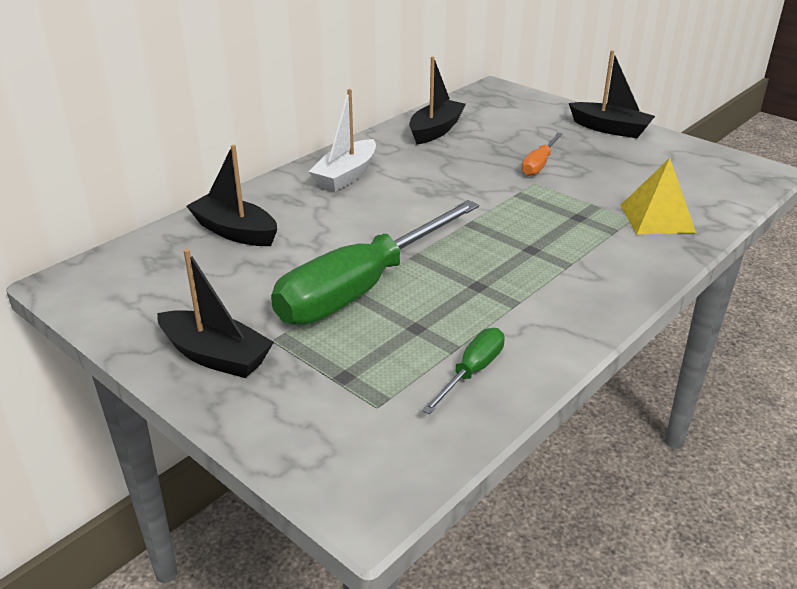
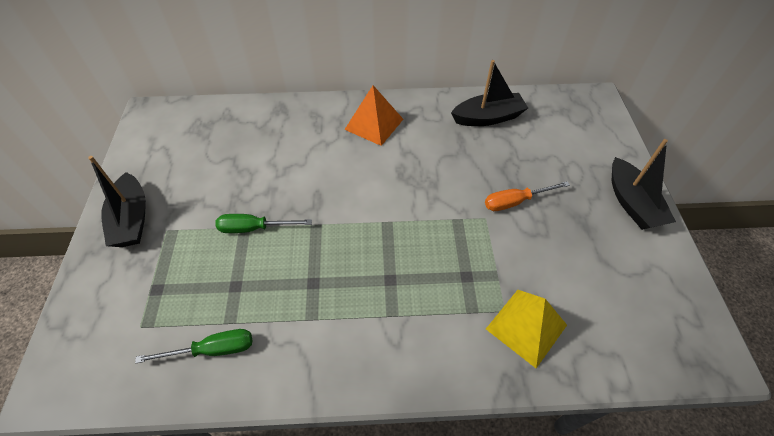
camera: 45 degrees right, 20 degrees up
black boat [187,145,277,246] -> none
green screwdriver [271,200,479,325] -> green screwdriver [215,214,312,233], size x0.44
white boat [309,89,376,192] -> orange pyramid [344,85,403,146]

